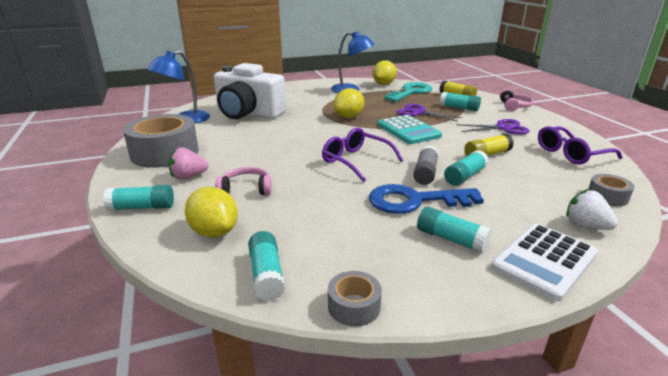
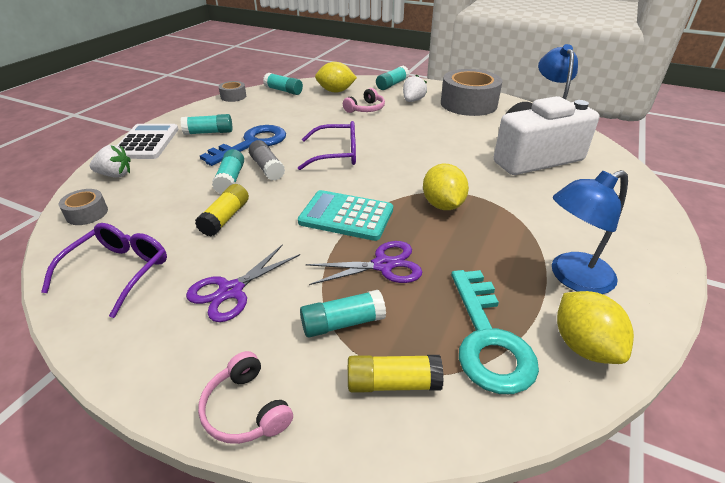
camera: 135 degrees right, 10 degrees up
pink strawberry [168,147,208,180] -> white strawberry [403,75,427,102]

